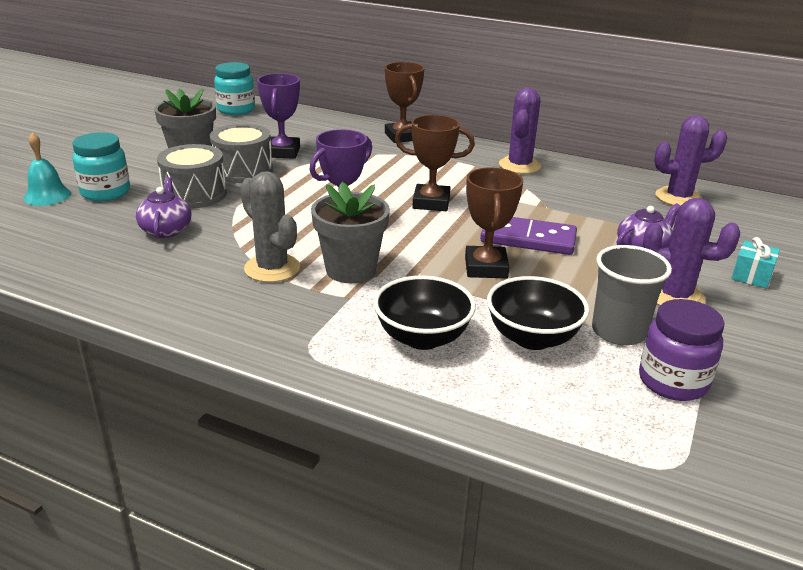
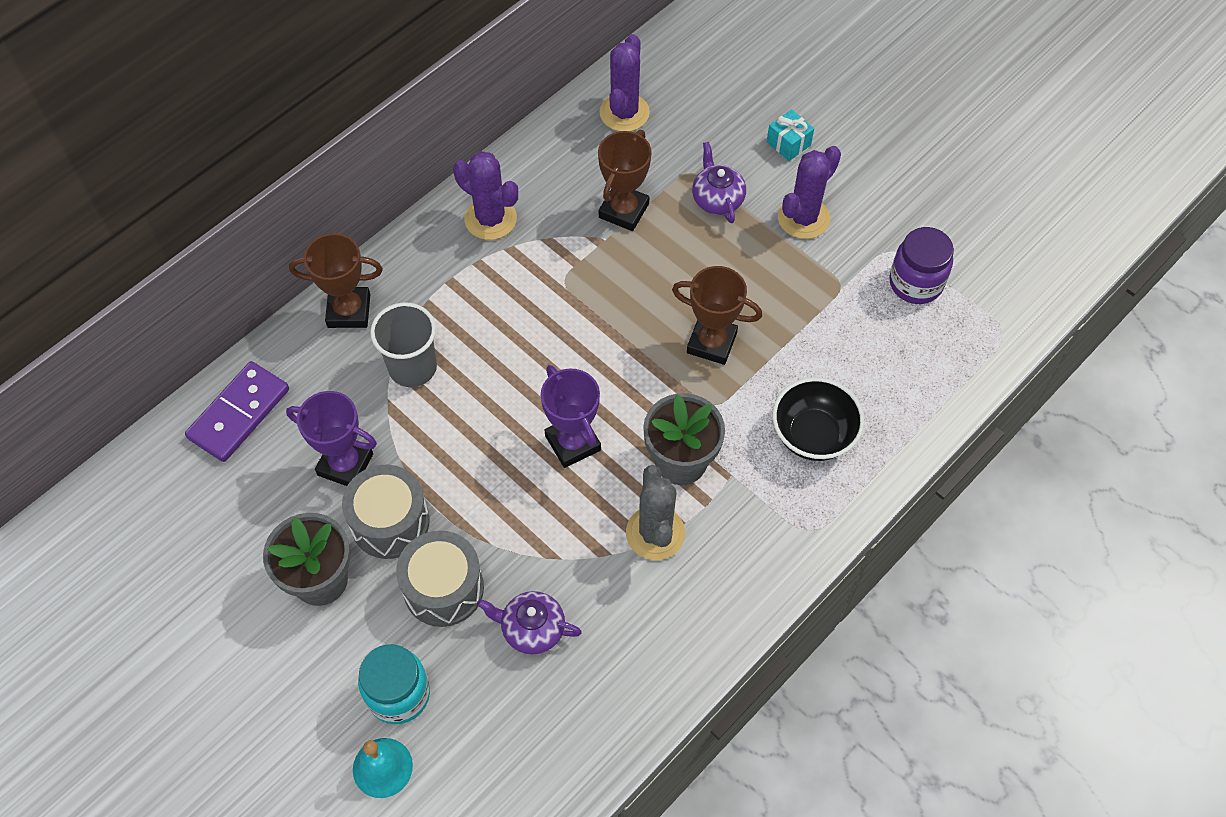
camera: 70 degrees left, 30 degrees up
turquoise jar [214,62,255,115] -> none
grey cactus [240,171,300,282] -> grey cactus turned 75 degrees counterclockwise [626,465,685,560]
brown trophy [395,115,475,211] -> brown trophy moved to [598,130,652,231]
purple domino [480,217,577,255] -> purple domino moved to [185,361,289,462]
black bowl [487,276,589,350] -> none
grey cup [592,245,672,345] -> grey cup moved to [370,302,437,387]

